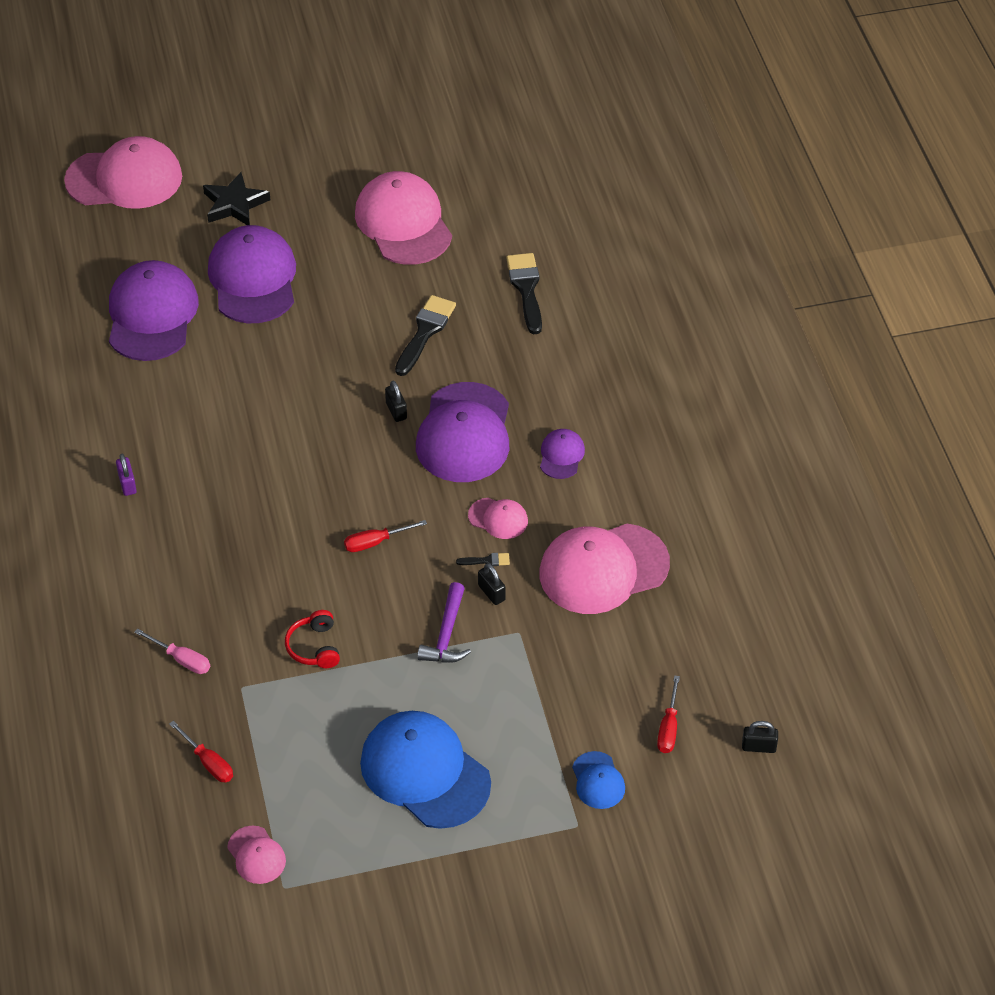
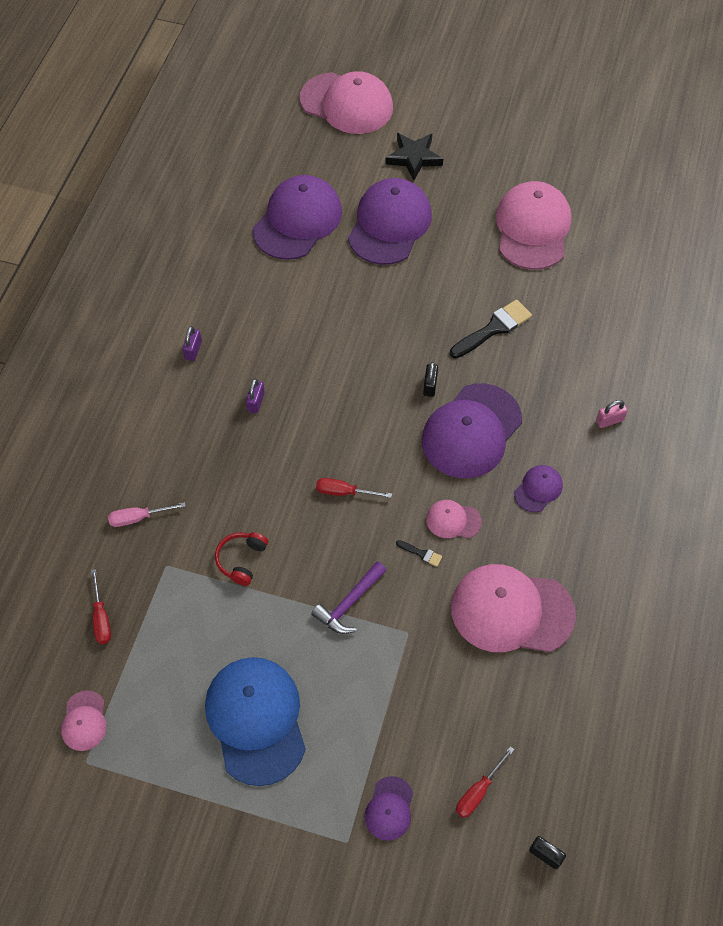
camera: 30 degrees right, 10 degrees up
pink screwdriver [134,628,210,674] -> pink screwdriver turned 105 degrees clockwise [108,502,186,527]
pink cap [468,498,528,539] -> pink cap turned 135 degrees clockwise [426,500,482,538]
black padlock [478,563,506,605] -> none
black brush [506,253,542,334] -> none
blue cap [572,751,625,809] -> purple cap [365,776,413,841]
none -> purple padlock [246,378,265,413]
none -> pink padlock [596,400,628,428]

